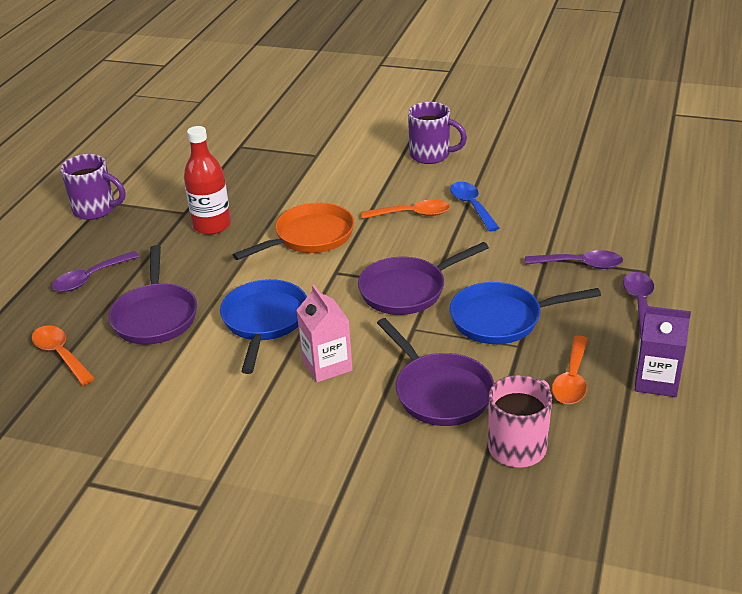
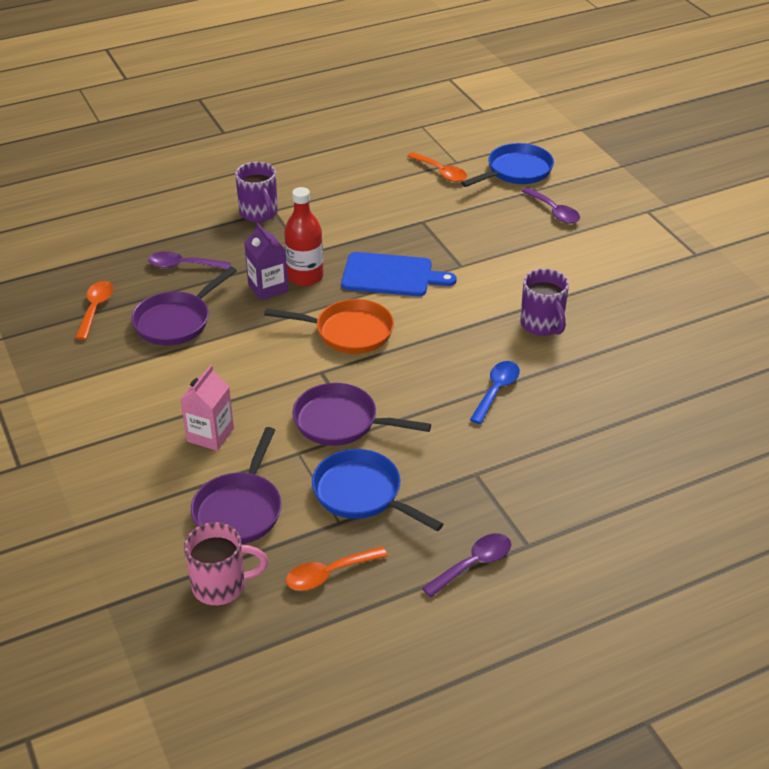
camera: 45 degrees right, 5 degrees up
blue pan [220,279,307,374] -> blue pan moved to [461,143,554,187]
orange spoon [361,200,450,219] -> orange spoon moved to [407,152,467,182]
purple spoon [525,250,623,269] -> purple spoon moved to [522,187,580,223]
purple carton [634,306,691,397] -> purple carton moved to [244,223,288,300]
none -> blue cutting board [341,252,457,296]

